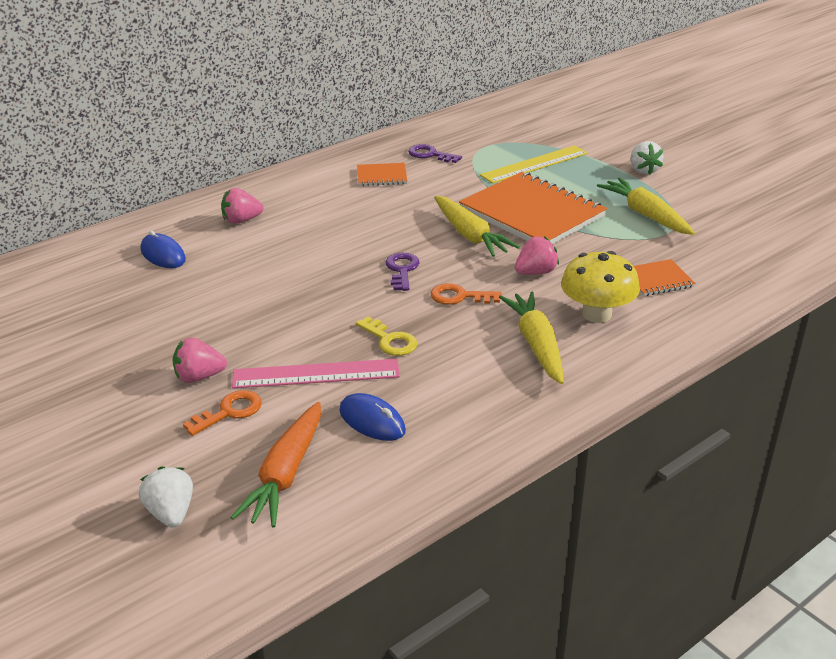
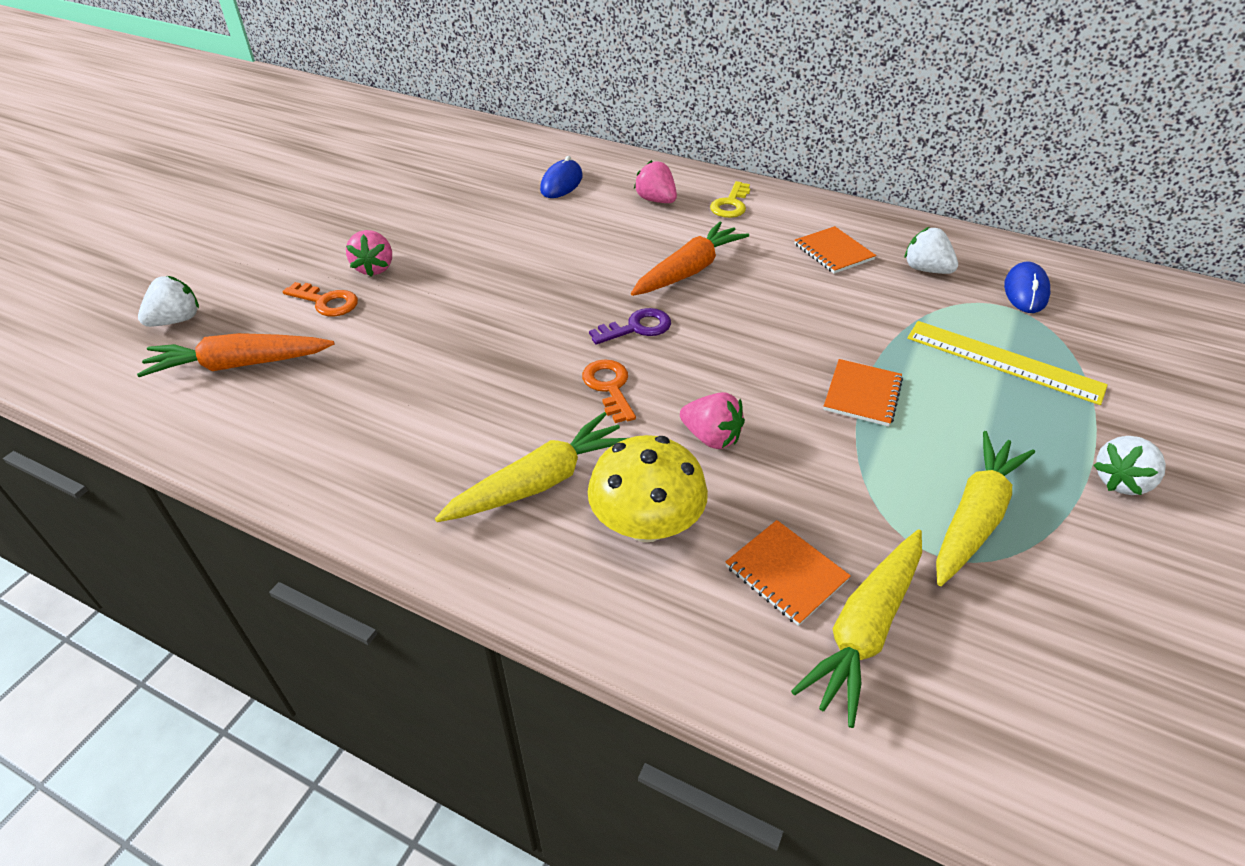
camera: 65 degrees right, 10 degrees up
pink strawberry [172,338,227,383] -> pink strawberry turned 150 degrees counterclockwise [346,230,392,277]
pink ruler [232,359,400,389] -> none
blue mouse [339,393,406,441] -> blue mouse moved to [1004,262,1050,313]
yellow key [356,316,418,356] -> yellow key moved to [710,181,750,218]
purple key [408,144,462,163] -> white strawberry [904,227,958,274]
yellow carrot [434,196,520,257] -> yellow carrot moved to [791,529,922,728]
orange notebook [459,172,607,244] -> orange notebook [823,359,903,427], size x0.46
none -> orange carrot [631,222,749,296]

